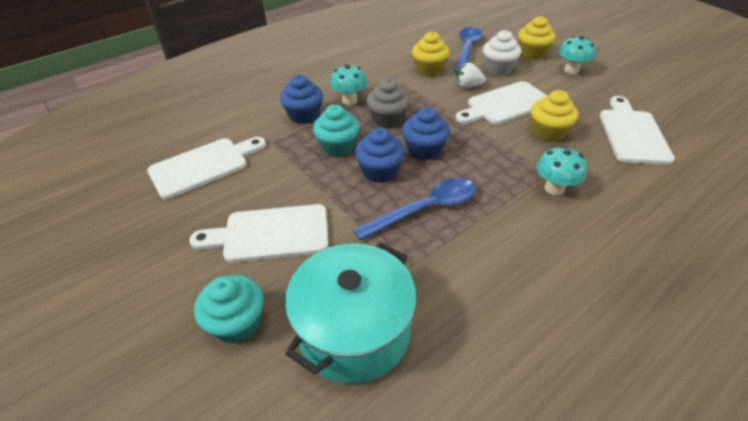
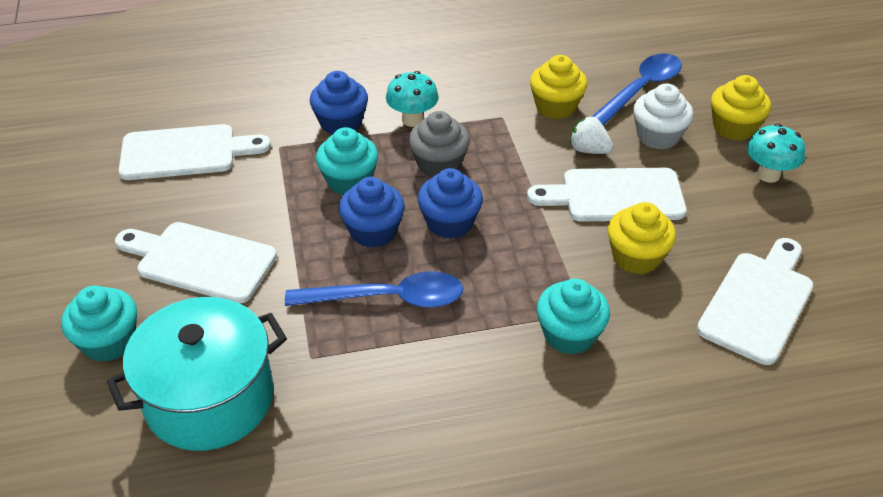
camera: 25 degrees right, 0 degrees up
turquoise mushroom [537,146,587,195] -> turquoise cupcake [537,279,610,355]

